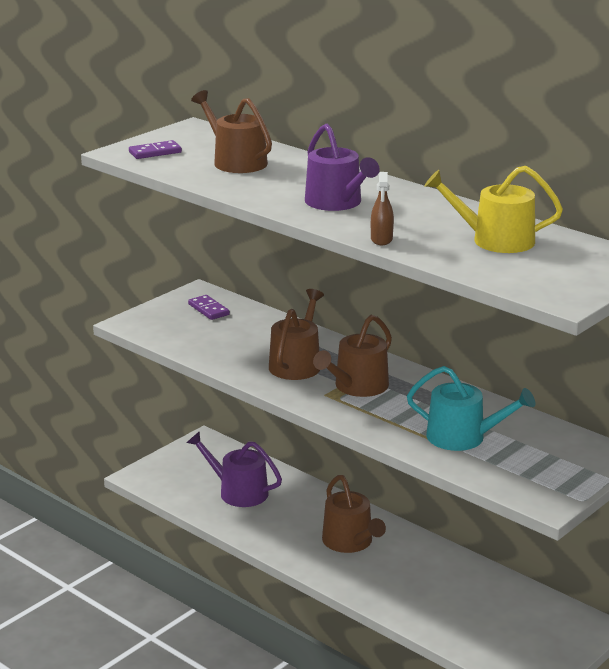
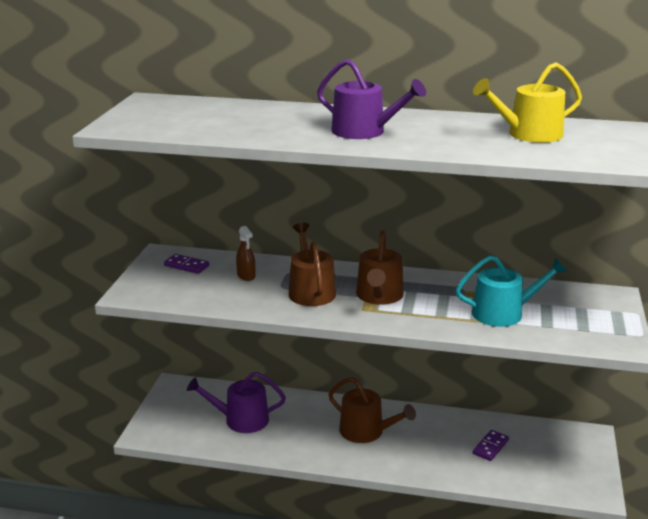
camera: 30 degrees left, 0 degrees up
purple domino [129,140,182,159] -> purple domino moved to [473,430,509,461]
brown watering can [191,90,272,173] -> none
brown spray bottle [371,172,394,245] -> brown spray bottle moved to [236,226,255,281]

